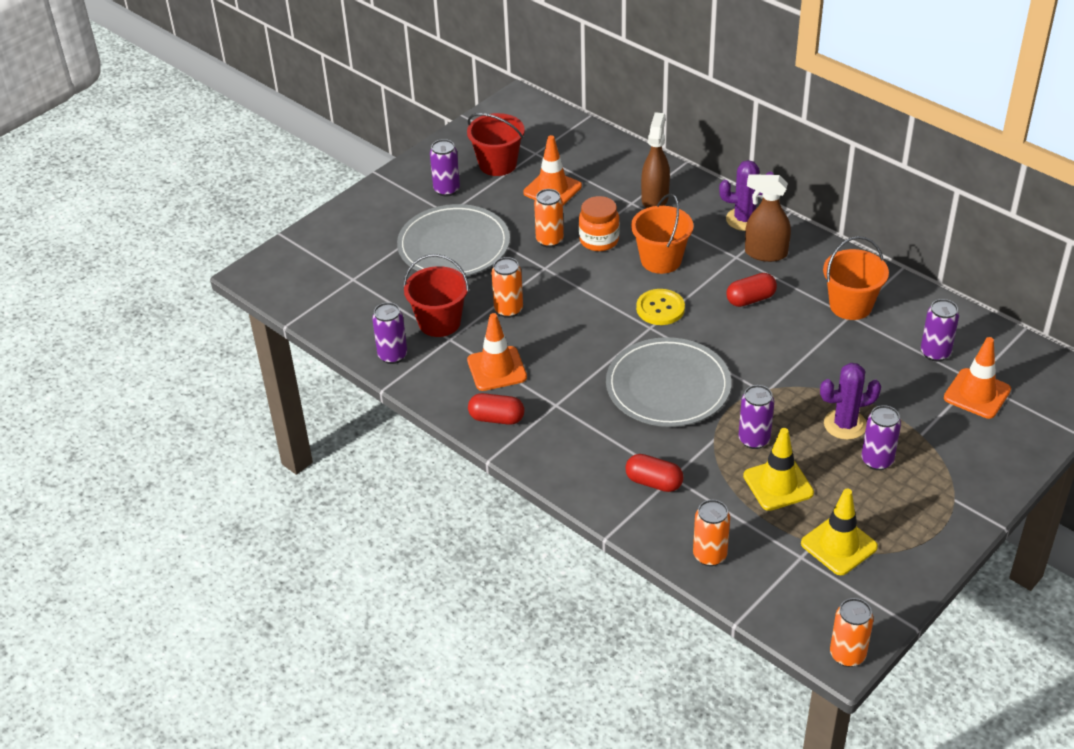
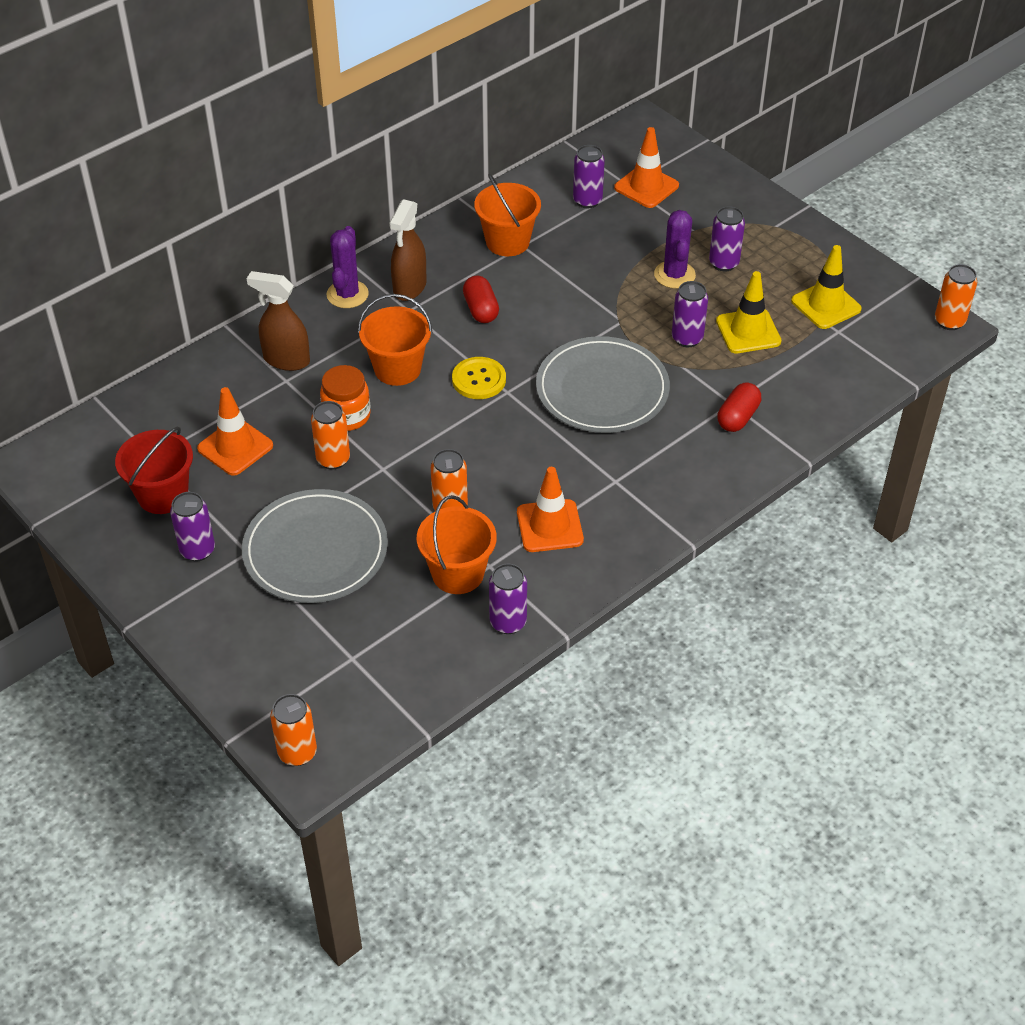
camera: 85 degrees left, 5 degrees up
red bucket [403,254,469,337] -> orange bucket [417,495,497,594]
red capsule [468,393,524,425] -> none
orange can [693,500,730,566] -> orange can moved to [270,694,317,766]

